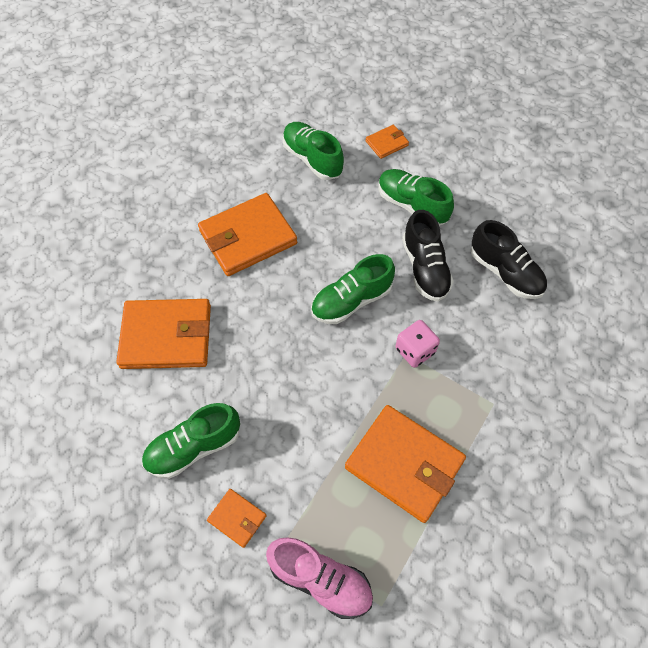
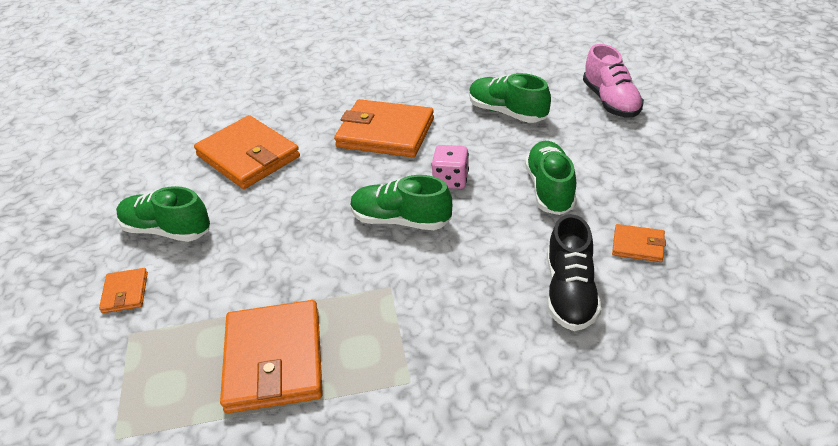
camera: 50 degrees right, 20 degrees down
pink shoe [266,537,373,619] -> pink shoe moved to [583,44,644,118]
green shoe [282,122,344,180] -> green shoe turned 60 degrees counterclockwise [469,73,551,123]
orange wallet [365,125,409,159] -> orange wallet moved to [612,224,666,262]
pink dice [395,320,440,368] -> pink dice moved to [431,145,469,189]
black shoe [402,210,454,301] -> none

